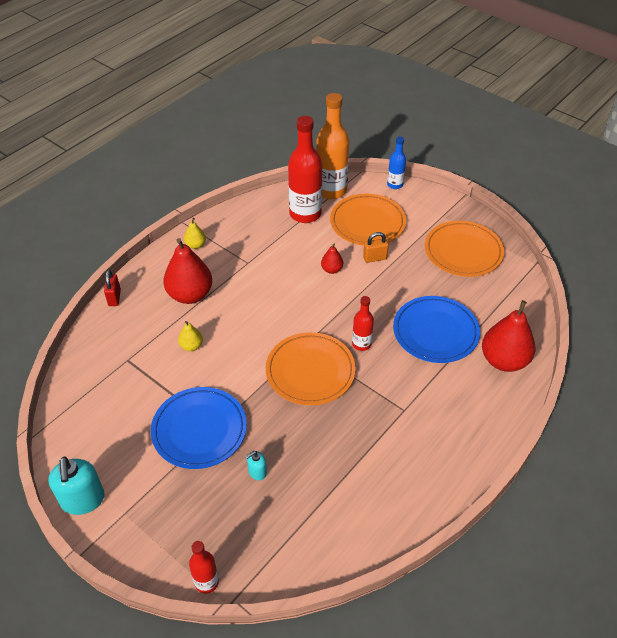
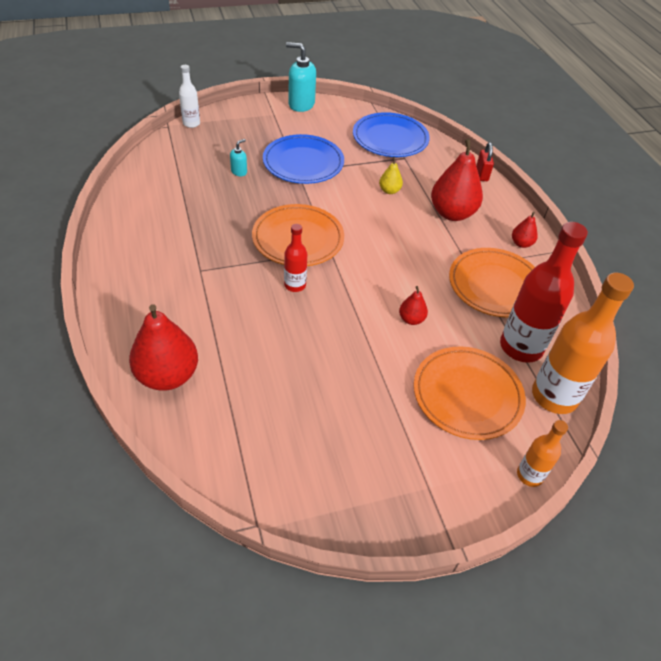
camera: 120 degrees right, 0 degrees up
red padlock [104,269,121,306] -> red padlock turned 60 degrees clockwise [476,142,494,181]
yellow pear [184,218,206,249] -> red pear [512,212,538,248]
red bottle [189,541,219,594] -> white bottle [179,65,200,128]
turquoise soap dispenser [245,451,267,480] -> turquoise soap dispenser turned 45 degrees clockwise [230,139,247,176]
orange padlock [363,232,389,263] -> none
blue bottle [387,137,406,189] -> orange bottle [517,420,568,487]
blue plate [393,296,480,363] -> blue plate moved to [353,112,430,157]
orange plate [425,221,504,277] -> orange plate moved to [449,248,535,318]

